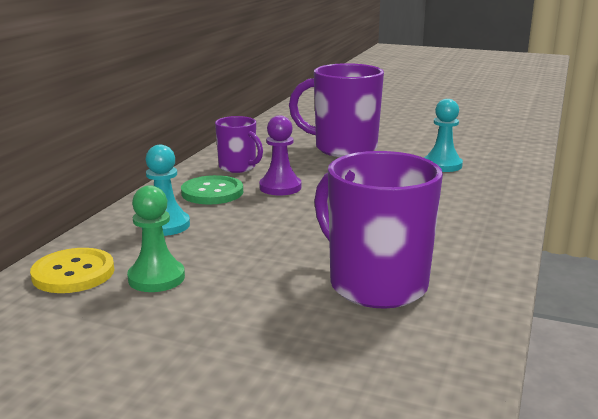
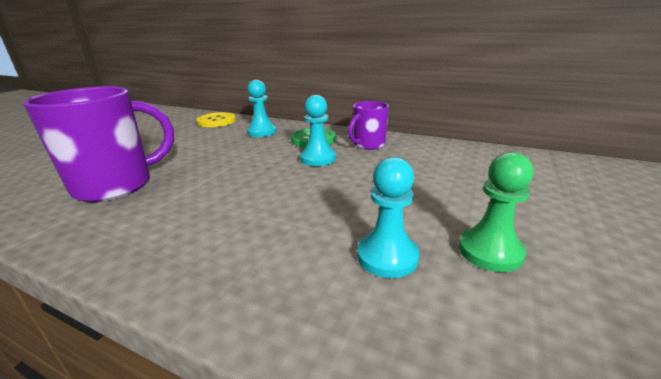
camera: 95 degrees right, 5 degrees up
green pawn [127,185,185,292] -> green pawn moved to [459,152,534,272]
purple pawn [259,116,301,196] -> turquoise pawn [300,95,336,166]
purple mug [289,63,384,157] -> none

